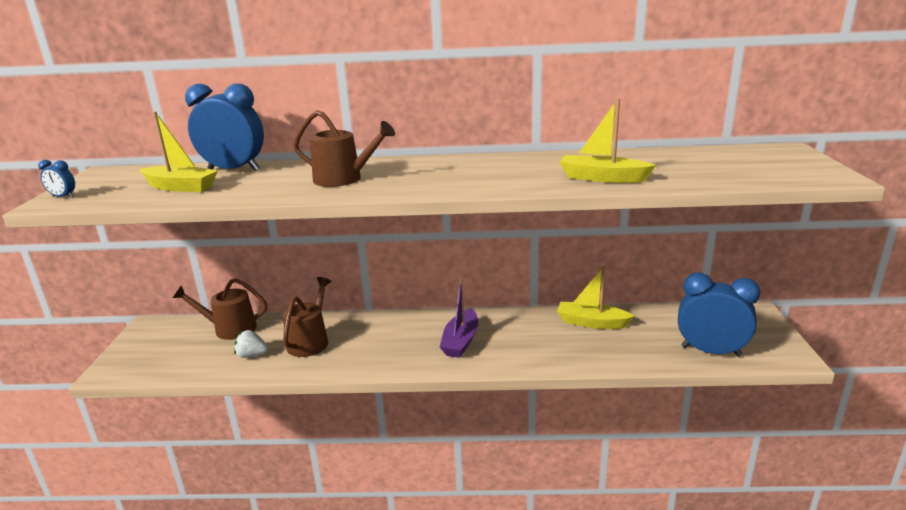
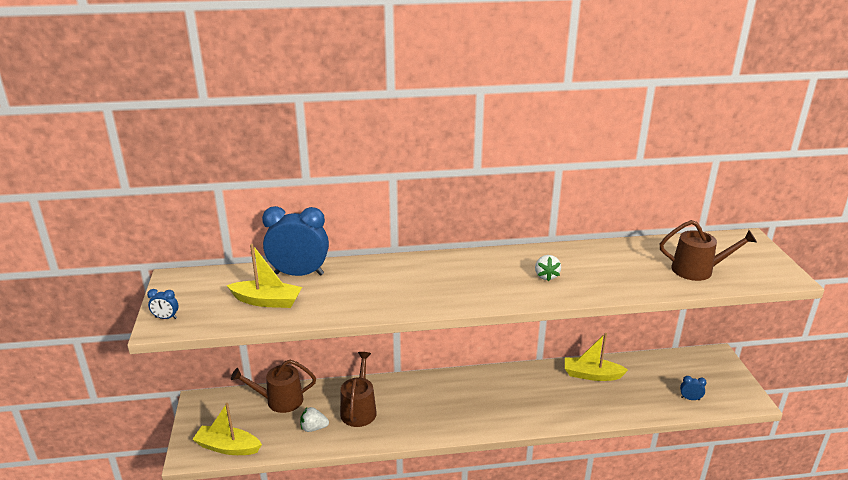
camera: 10 degrees left, 5 degrees up
brown watering can [293,110,395,187] -> brown watering can moved to [660,220,757,281]
purple boat [440,279,478,358] -> none
yellow boat [559,99,656,183] -> yellow boat moved to [192,403,262,455]
blue clock [678,273,760,357] -> blue clock [680,376,707,400], size x0.41
none -> white strawberry [535,255,561,281]

